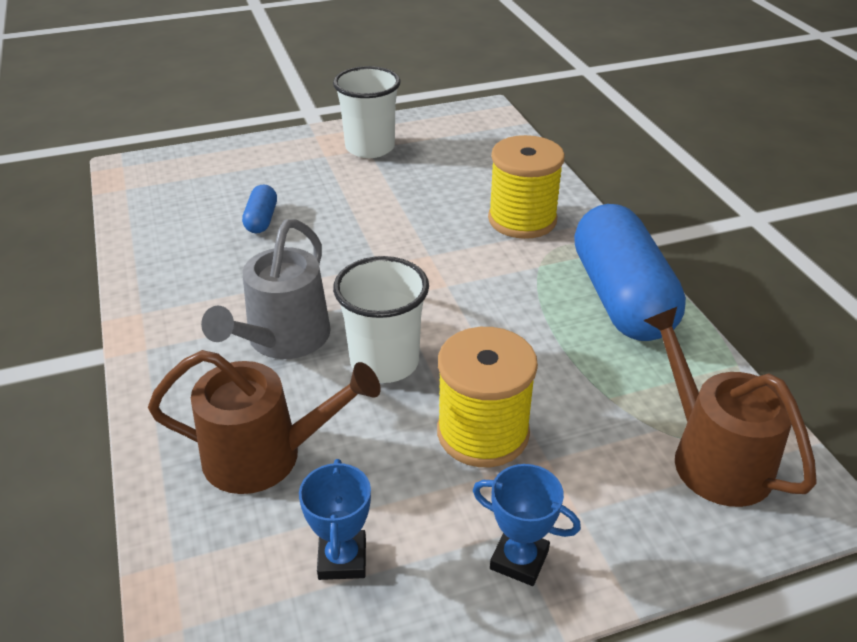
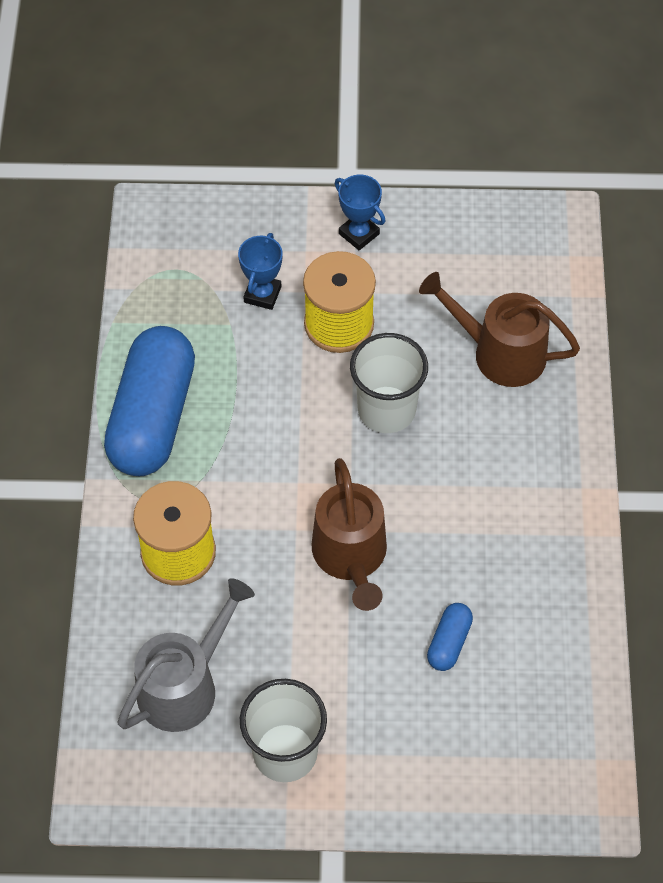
camera: 160 degrees left, 20 degrees up
grey watering can [201,219,331,359] -> grey watering can moved to [118,578,255,732]
blue trophy [299,459,371,580] -> blue trophy moved to [238,233,282,310]
brown watering can [643,307,817,507] -> brown watering can moved to [312,458,387,611]

